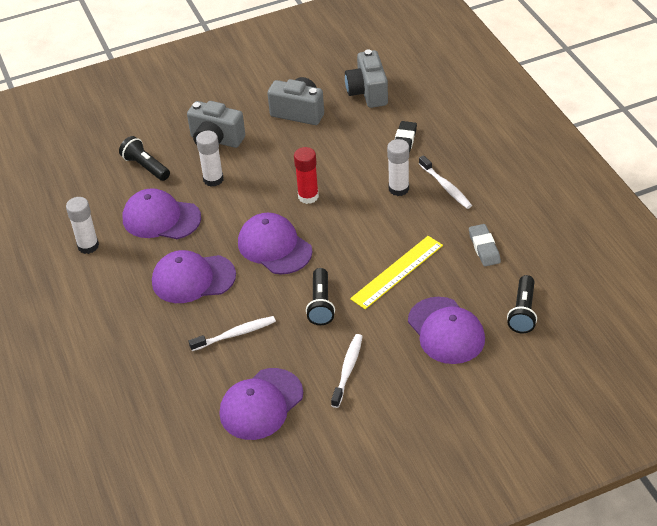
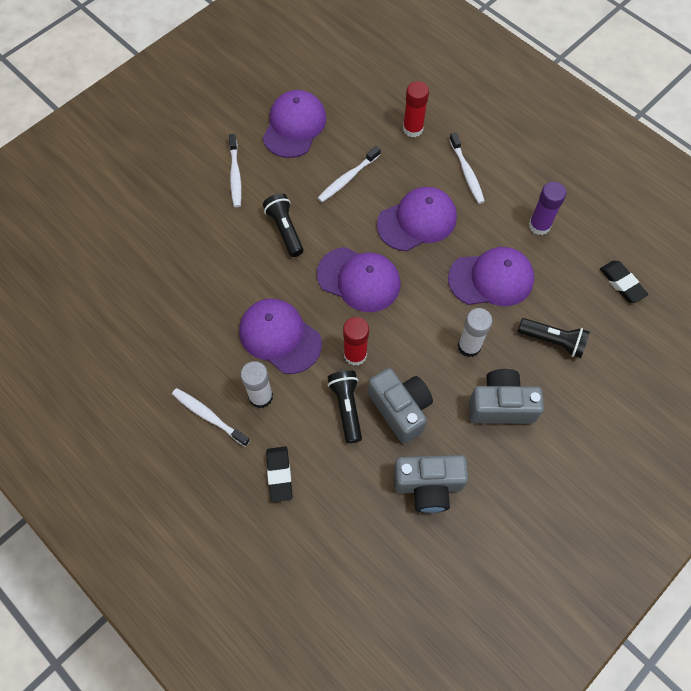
camera: 155 degrees right, 20 degrees up
white glue stick [66,197,99,254] -> purple glue stick [529,182,566,235]
grey camera [345,49,388,108] -> grey camera moved to [368,368,433,444]
yellow ruler [350,236,443,309] -> none
purple cap [408,297,485,364] -> purple cap moved to [239,299,322,374]
grey eraser [469,224,501,266] -> none
black flashlight [507,275,537,333] -> black flashlight moved to [327,370,362,443]
none -> red glue stick [403,81,429,137]
none -> white toothbrush [449,132,485,204]
none -> black eraser [600,261,648,303]

